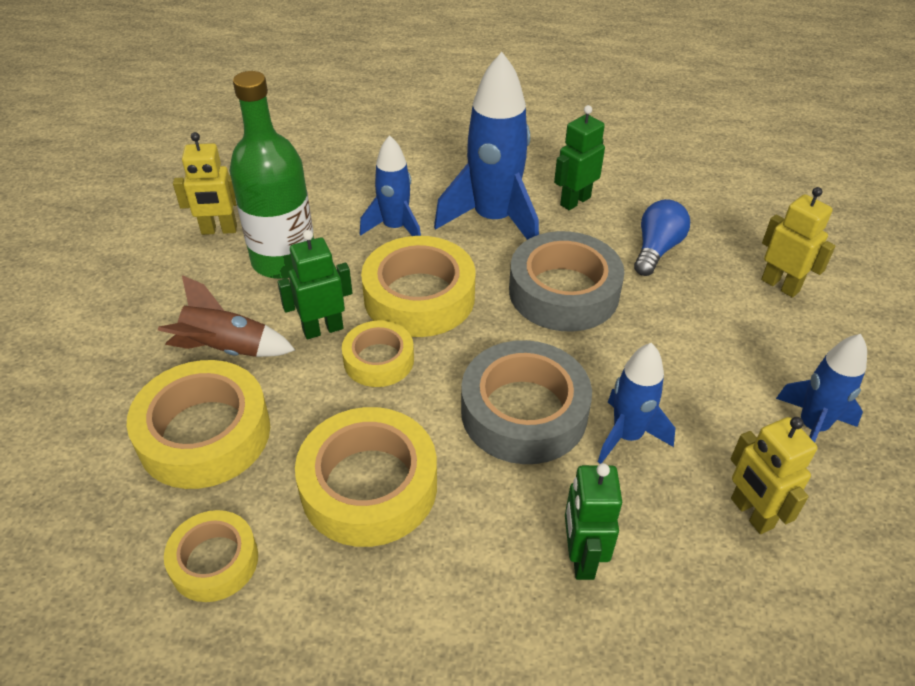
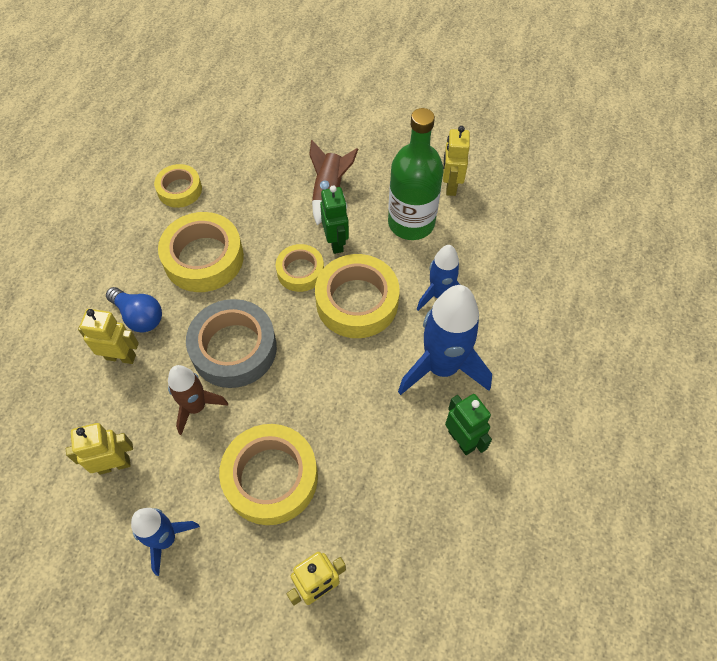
camera: 100 degrees right, 15 degrees up
yellow tape [127,360,270,489] -> yellow tape moved to [219,424,318,525]
grey tape [509,231,625,332] -> none
green robot [565,463,622,580] -> yellow robot [78,309,139,364]
blue rocket [598,343,676,464] -> brown rocket [168,365,228,435]
blue light bulb [634,199,690,276] -> blue light bulb moved to [106,287,162,333]

